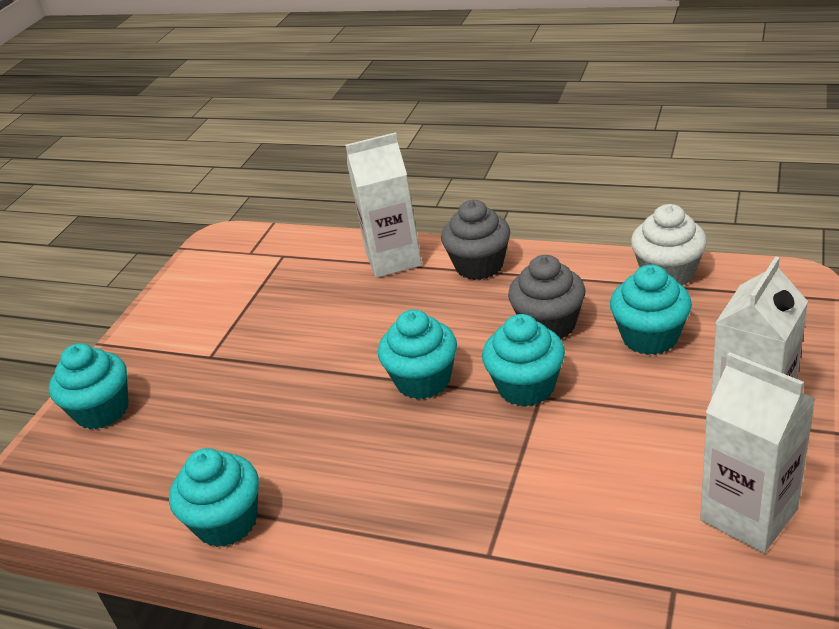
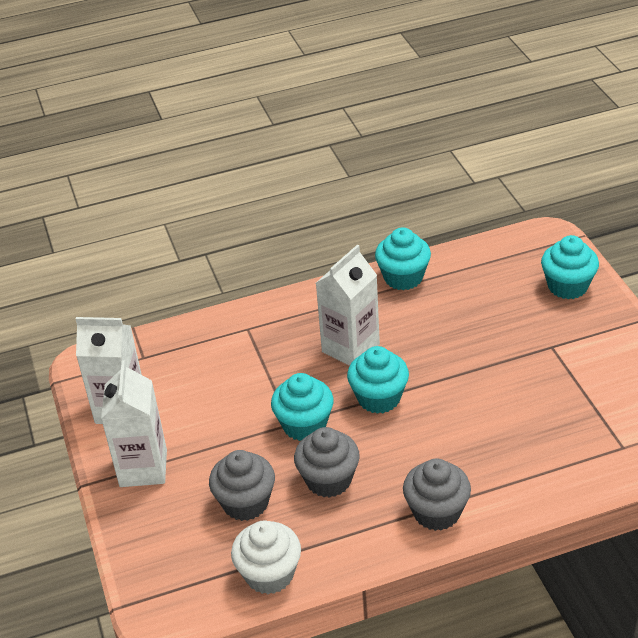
camera: 140 degrees right, 5 degrees up
white carton [345,132,422,278] -> white carton moved to [316,245,380,366]
turquoise cupcake [610,265,692,355] -> grey cupcake [209,450,275,521]

